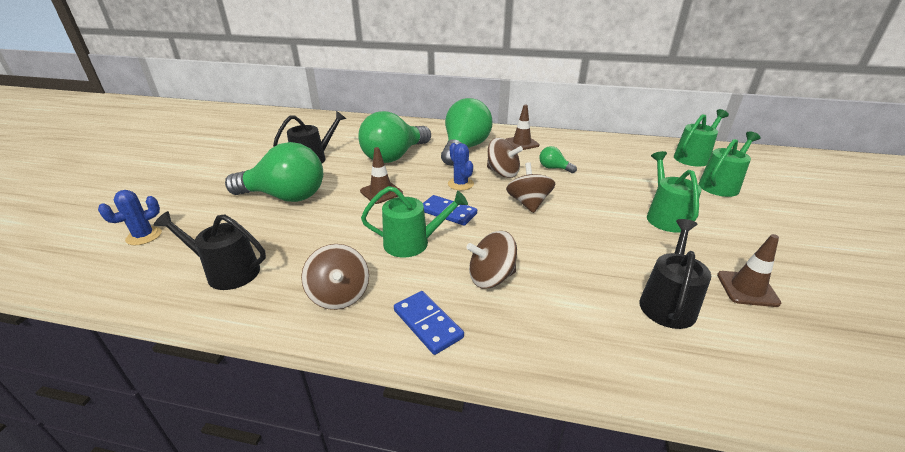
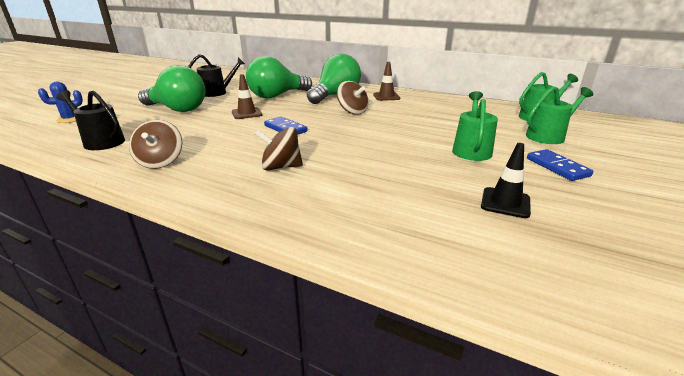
camera: 15 degrees right, 5 degrees down
green watering can [361,186,468,258] -> none
blue domino [394,291,464,355] -> blue domino moved to [527,149,593,181]
blue cactus [448,143,474,190] -> none
brown spinning top [506,162,555,213] -> none
green light bulb [539,146,577,173] -> none
black watering can [639,219,711,329] -> none
brown traffic cone [717,234,781,307] -> black traffic cone [481,143,531,218]

